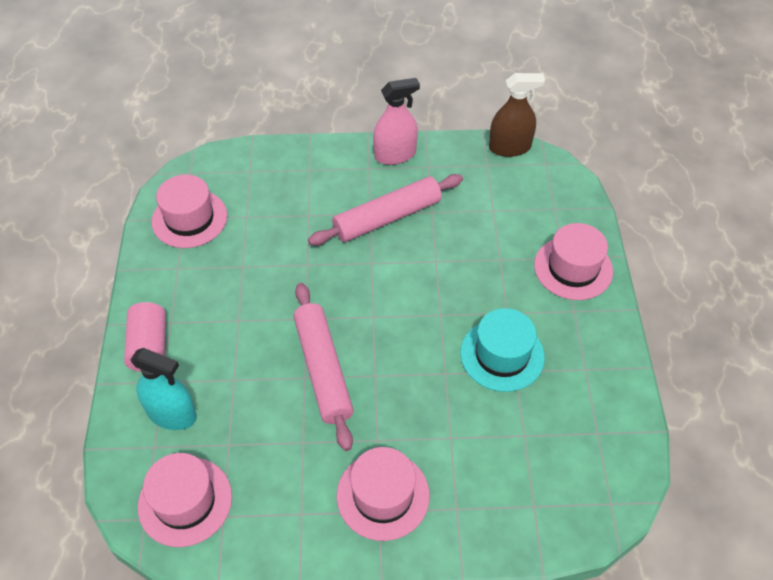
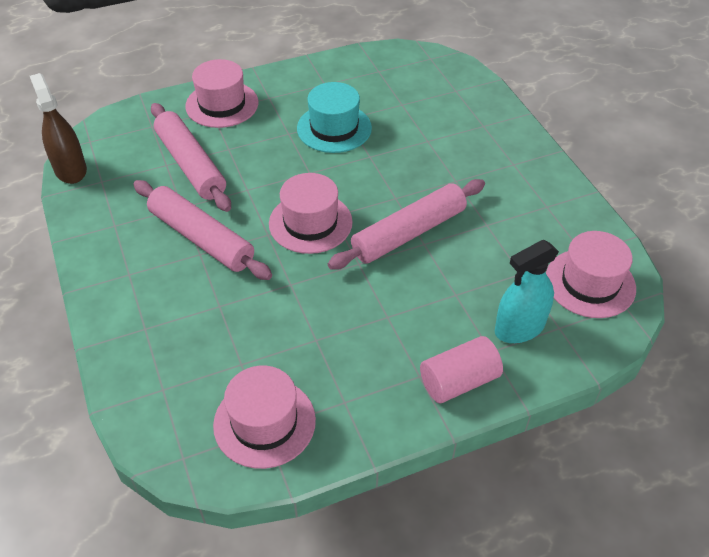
camera: 110 degrees left, 5 degrees down
turquoise spray bottle [131,348,197,430] -> turquoise spray bottle turned 120 degrees counterclockwise [495,240,559,343]
pink hat [337,447,430,541] -> pink hat moved to [269,173,353,254]
pink spray bottle [373,78,420,165] -> none
none -> pink rolling pin [151,103,231,212]

